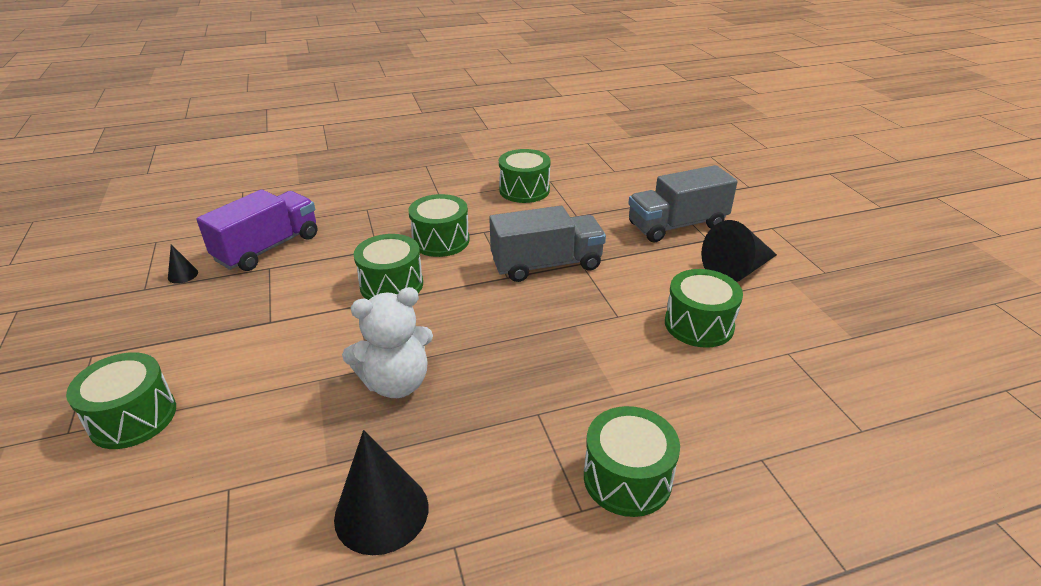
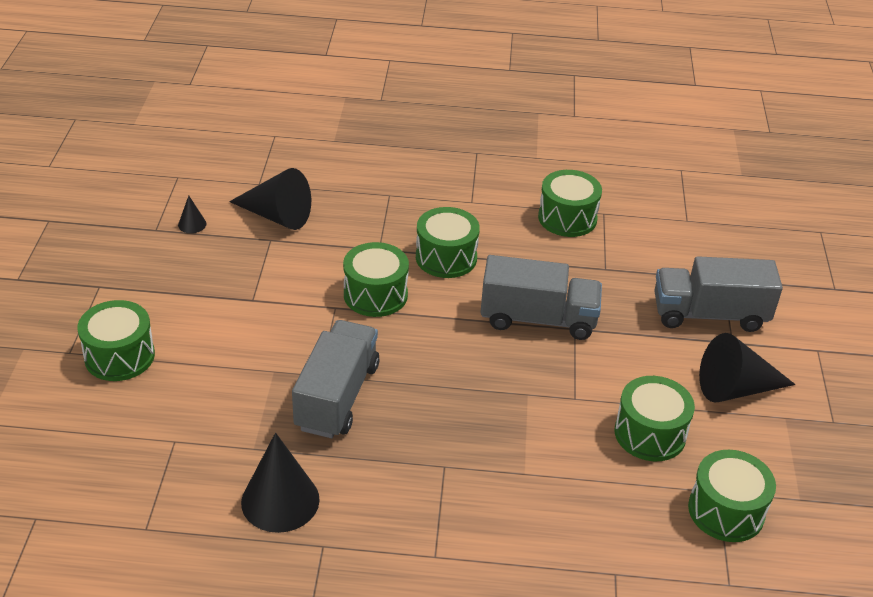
camera: 20 degrees right, 5 degrees up
purple truck [196,189,317,271] -> black cone [229,168,311,230]
white teddy bear [342,287,433,398] -> grey truck [292,320,380,438]
green drum [584,406,680,517] -> green drum moved to [688,450,776,542]

